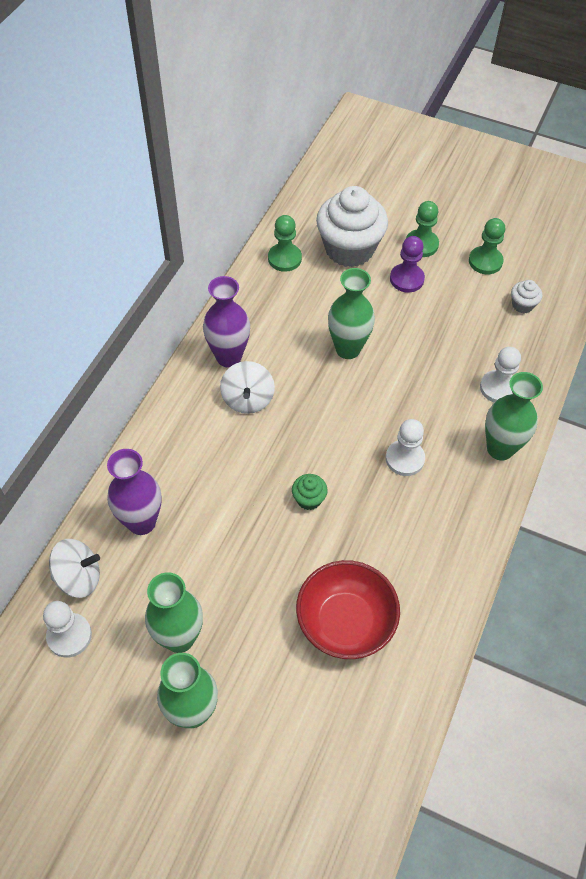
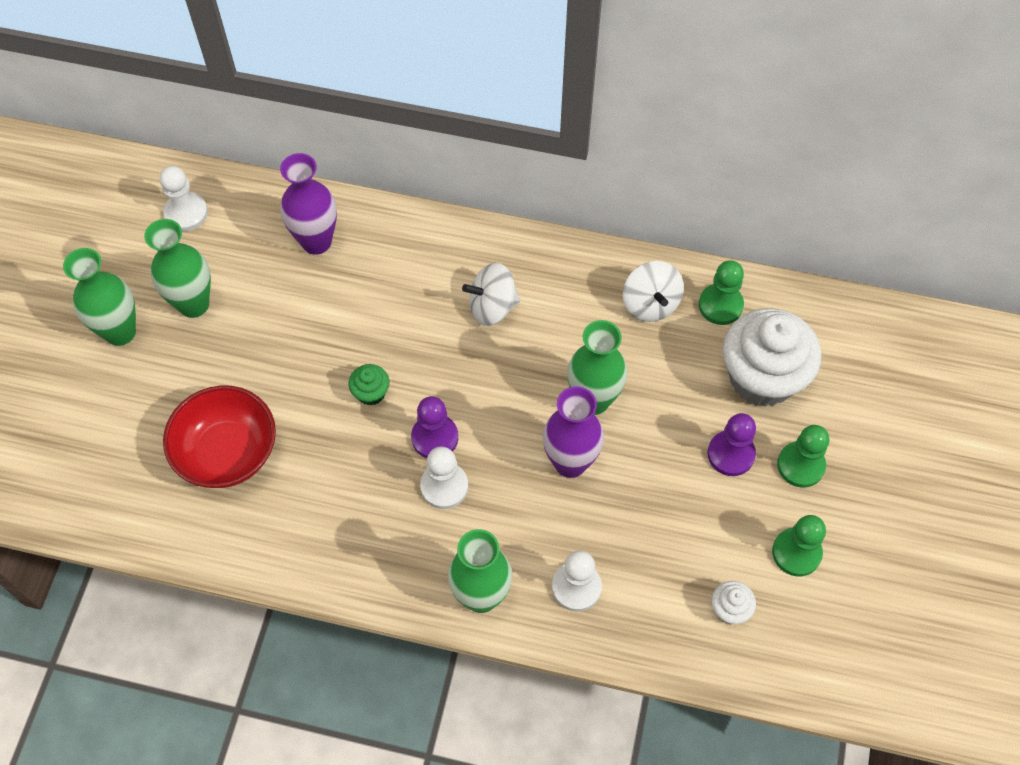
camera: 80 degrees right, 5 degrees up
white spinning top [49,539,100,598] -> white spinning top moved to [623,261,684,322]
purple vase [203,276,250,368] -> purple vase moved to [543,386,604,478]
none -> purple pawn [411,396,458,458]

